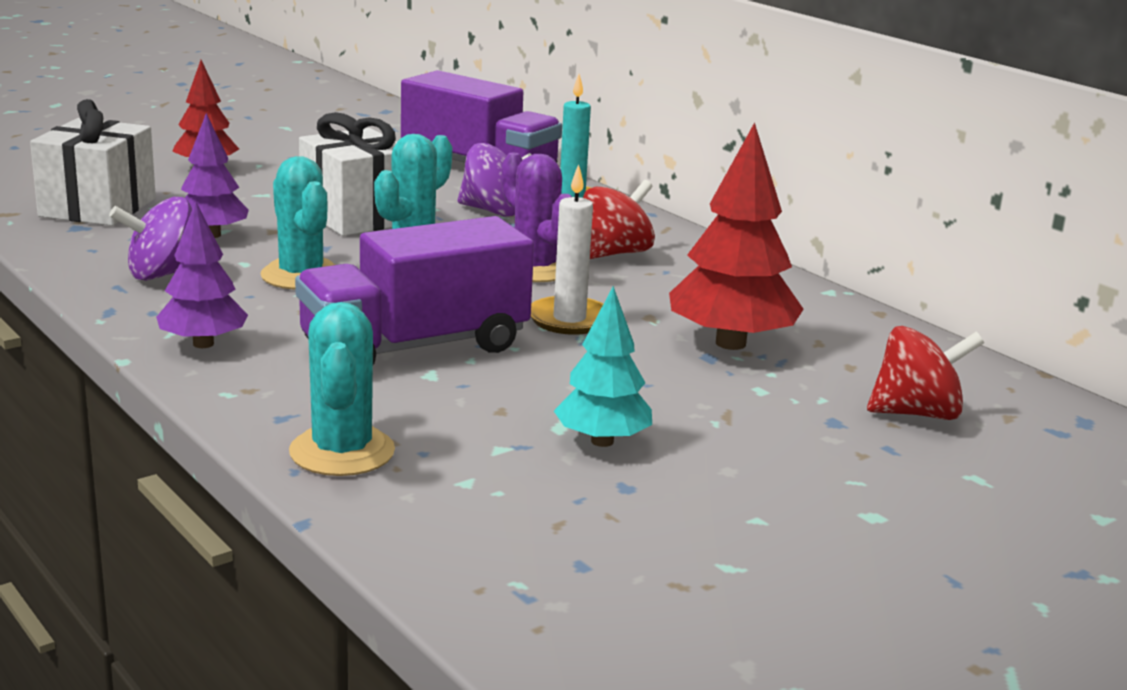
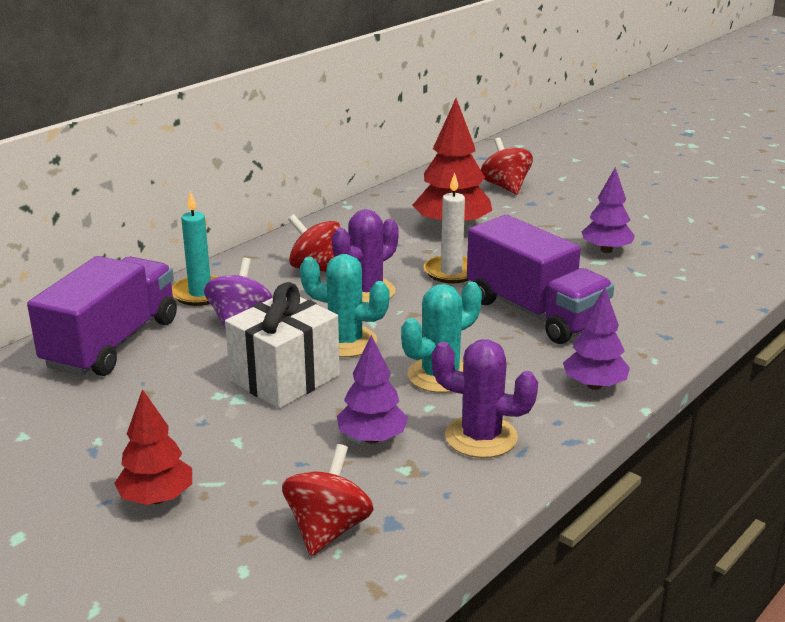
camera: 100 degrees left, 5 degrees up
white gift [30,99,156,226] -> red spinning top [282,444,374,556]
purple spinning top [109,197,192,281] -> purple cactus [432,339,538,458]
turquoise cactus [289,302,395,476] -> none
turquoise tree [554,286,652,447] -> purple tree [582,167,635,253]

